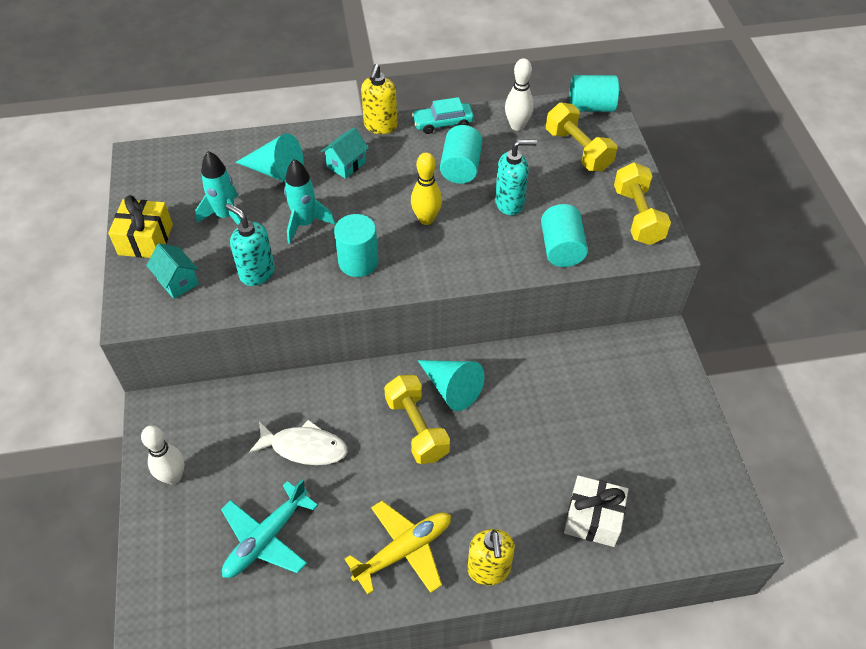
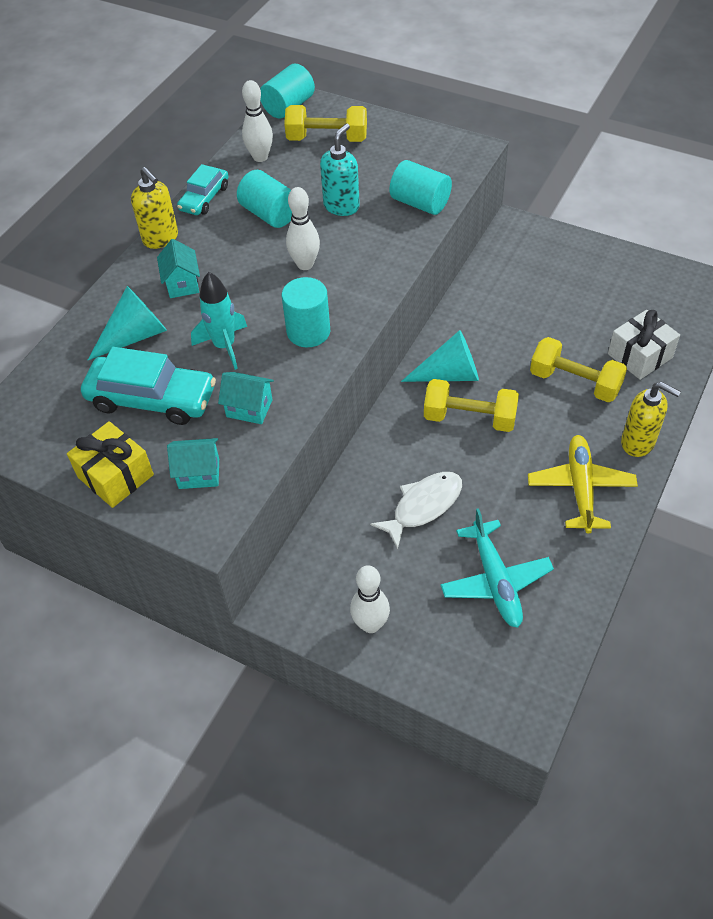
camera: 50 degrees left, 0 degrees up
turquoise rocket [195,151,241,225] -> turquoise car [81,347,216,425]
turquoise soap dispenser [226,203,275,286] -> turquoise house [218,372,274,424]
yellow bowling pin [411,152,442,225] -> white bowling pin [286,187,320,270]
yellow dumbbell [614,162,671,245] -> yellow dumbbell moved to [530,337,627,402]

